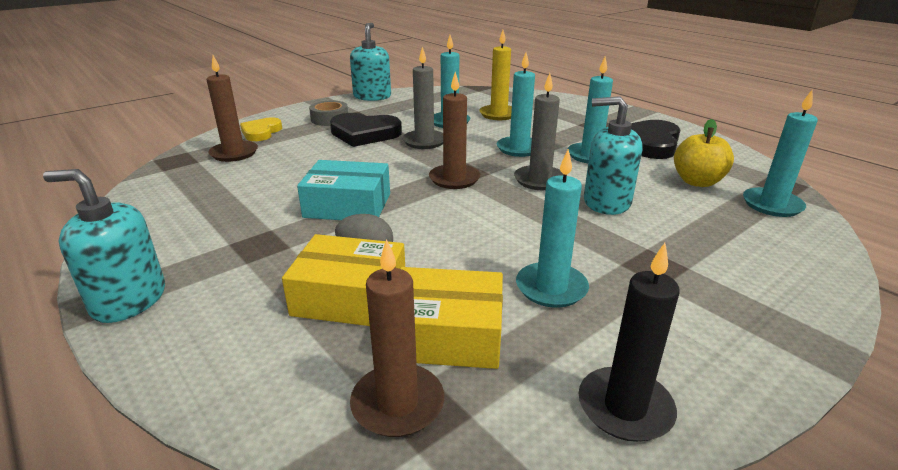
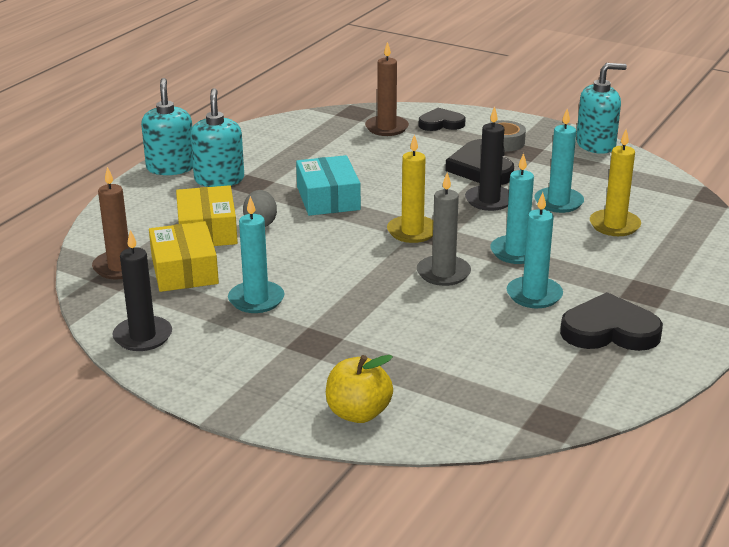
camera: 70 degrees right, 0 degrees up
yellow heart [240,117,282,141] -> black heart [419,108,465,131]
grey candle [402,47,443,149] -> black candle [465,107,509,211]
brown candle [429,72,480,189] -> yellow candle [387,134,433,243]
turquoise soap dispenser [584,96,643,215] -> turquoise soap dispenser moved to [190,88,244,187]
yellow apple [674,119,734,187] -> yellow apple moved to [326,355,393,423]
turquoise candle [743,90,818,217] -> none

